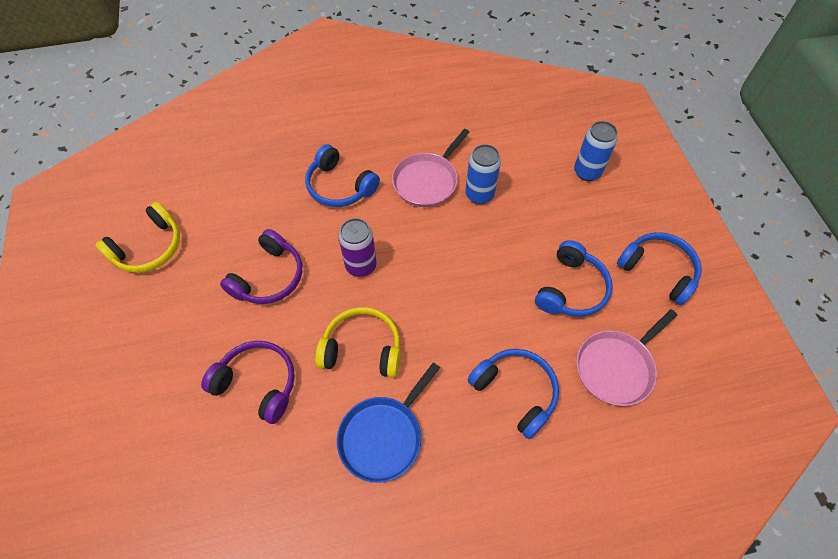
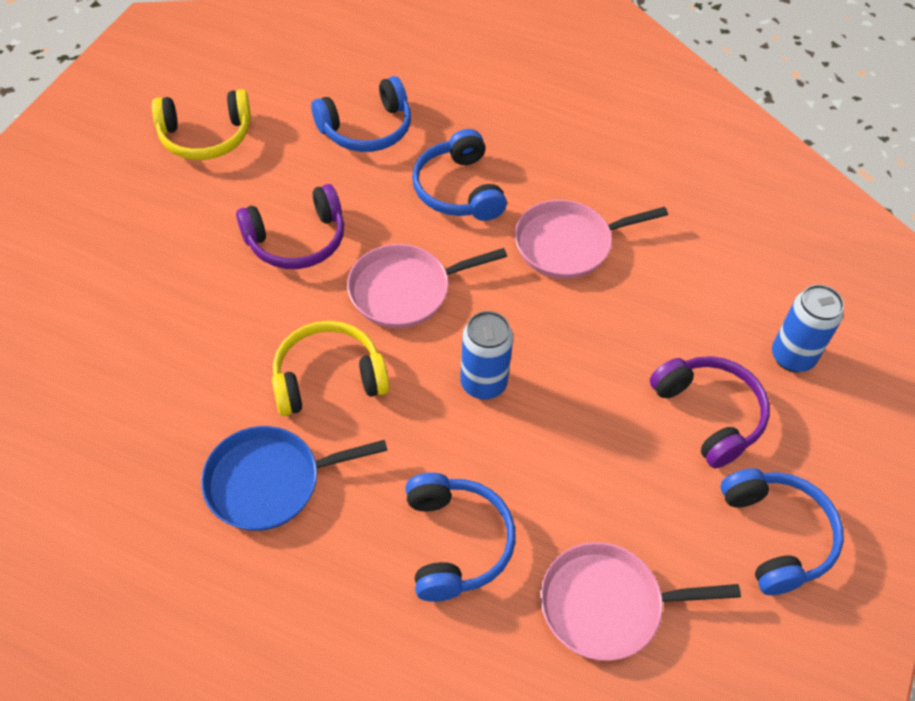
camera: 35 degrees right, 5 degrees down
purple headphones [201,341,295,424] -> purple headphones moved to [650,356,770,468]
yellow headphones [315,307,400,378] -> yellow headphones turned 60 degrees counterclockwise [272,321,389,416]
purple can [338,218,377,277] -> pink pan [347,244,507,328]
blue can [465,144,501,204] -> blue can moved to [460,311,513,400]
blue headphones [535,240,613,317] -> blue headphones moved to [311,76,411,152]

